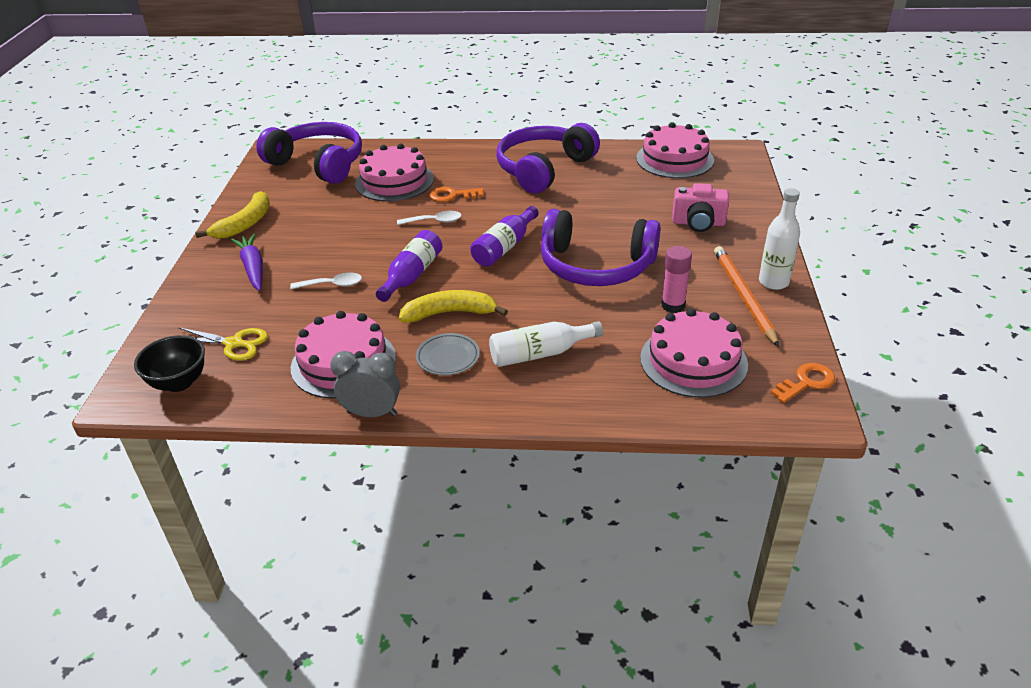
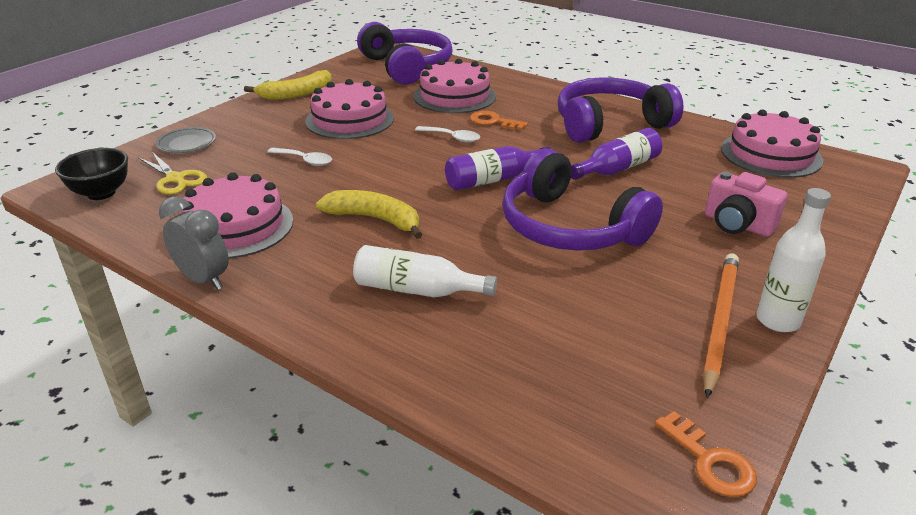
camera: 30 degrees right, 5 degrees down
purple carrot [231,233,263,291] -> none
purple bottle [376,230,442,302] -> purple bottle moved to [571,128,662,180]
grey plate [416,333,480,375] -> grey plate moved to [156,127,216,153]
pink cake [640,308,748,398] -> pink cake moved to [305,79,394,139]
pink glue stick [661,246,692,313] -> none
orange key [771,363,835,403] -> orange key turned 60 degrees clockwise [655,411,757,497]

